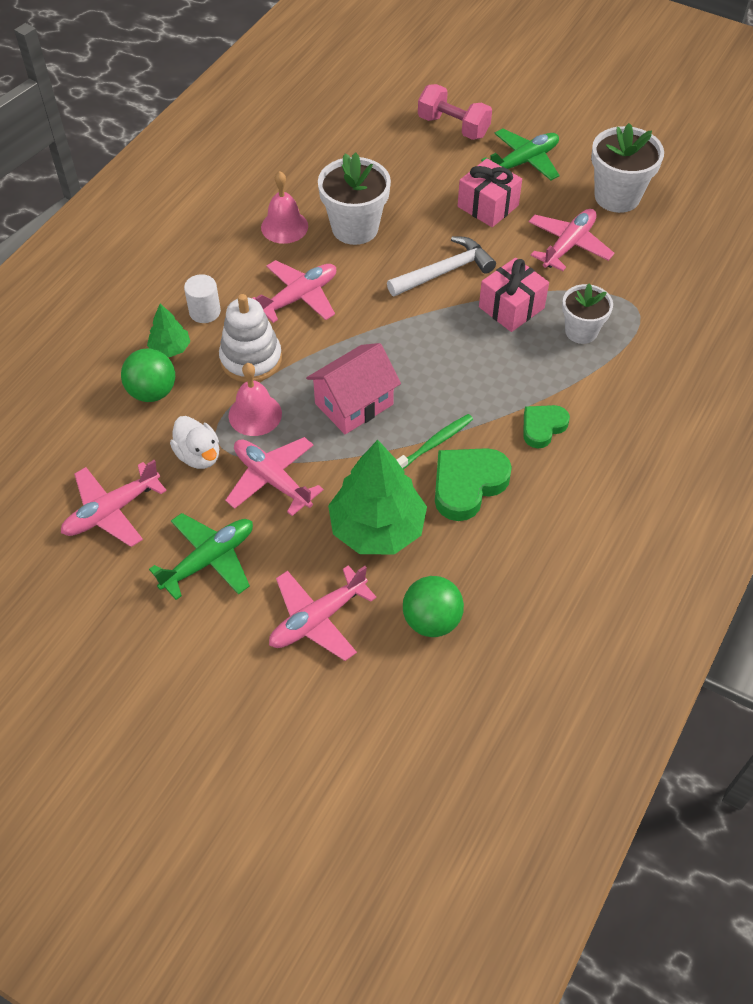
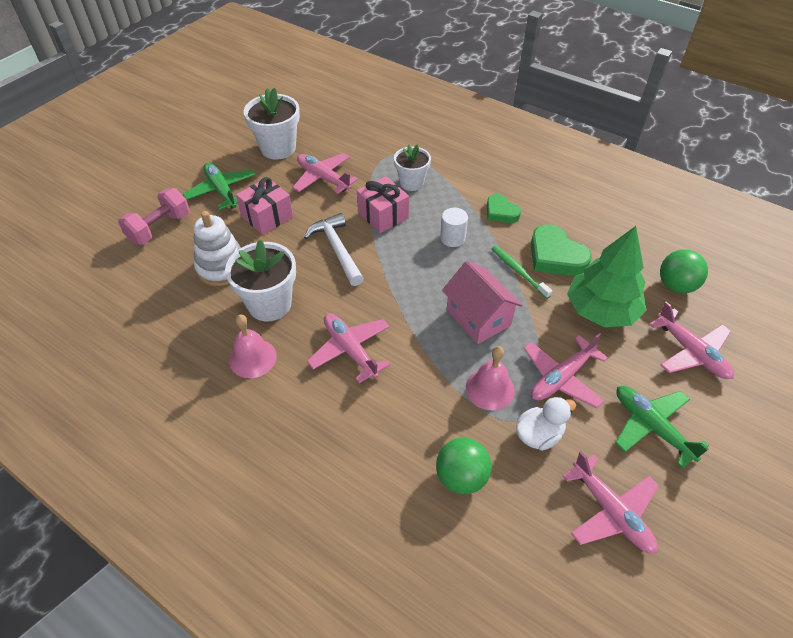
camera: 85 degrees left, 5 degrees down
green tree [147,304,190,357] -> none
white cylinder [184,274,221,323] -> white cylinder moved to [440,208,468,247]
white stacking toy [219,294,282,382] -> white stacking toy moved to [193,211,241,286]

